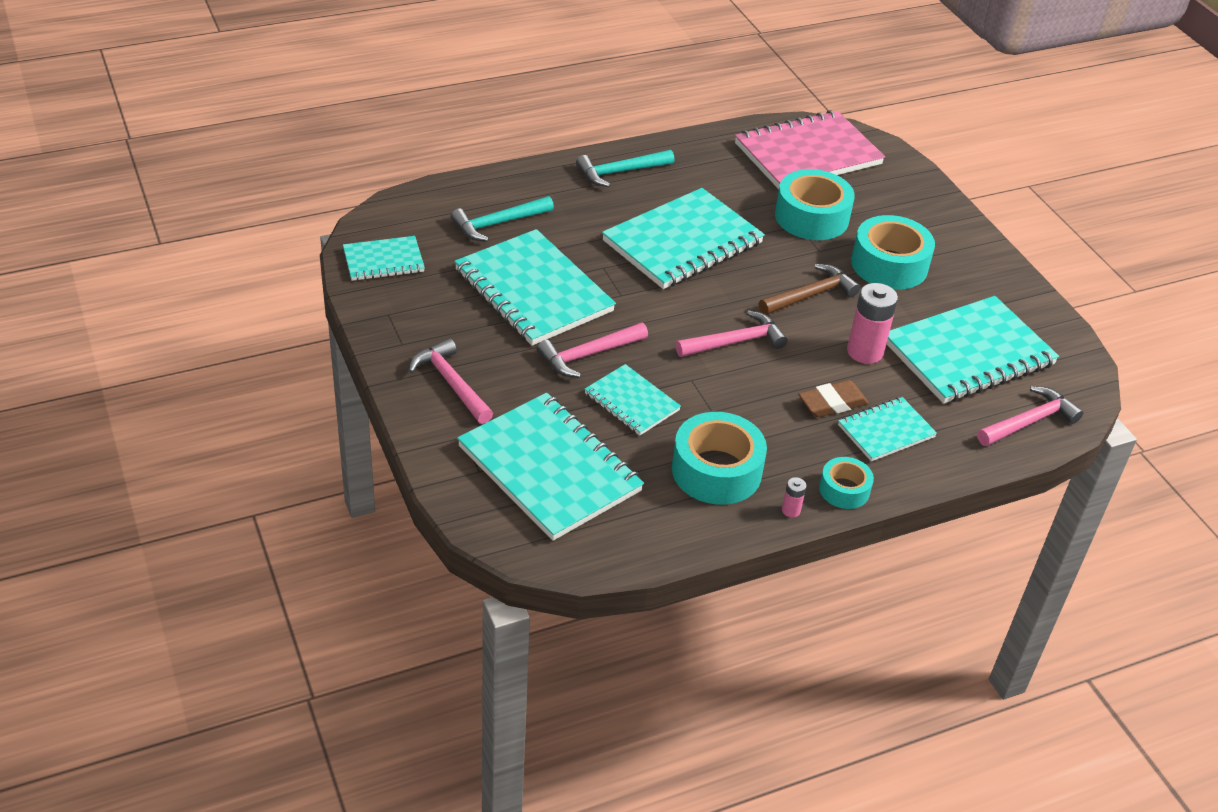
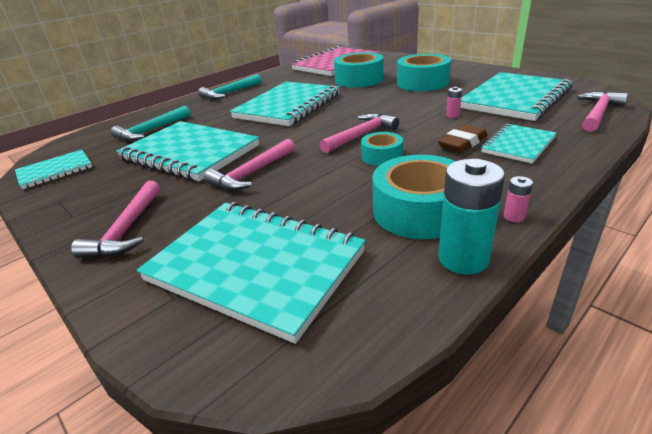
camera: 15 degrees left, 10 degrees down
pink hammer [409,338,493,424] -> pink hammer turned 120 degrees counterclockwise [71,181,160,258]
turquoise notebook [584,364,681,436] -> none
brown hammer [759,264,860,315] -> none
turquoise tape [819,457,874,509] -> turquoise tape moved to [361,132,403,166]
pink battery [847,283,898,364] -> pink battery [446,87,462,118], size x0.46
none -> turquoise battery [438,159,505,275]

